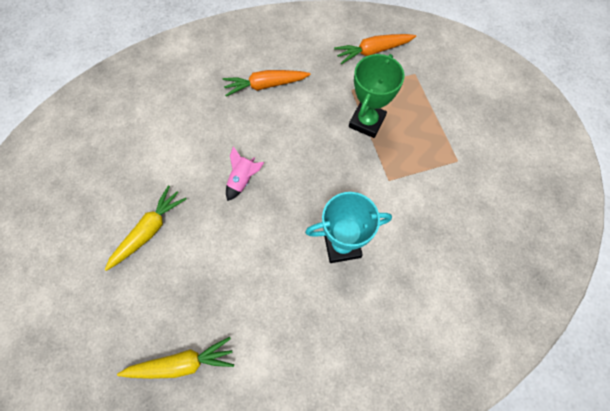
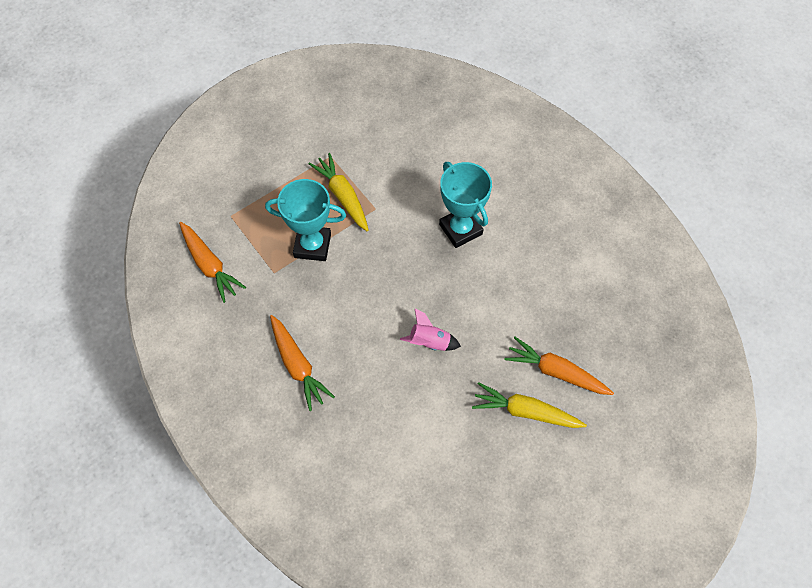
camera: 110 degrees left, 5 degrees down
yellow carrot [117,337,234,379] -> yellow carrot moved to [308,153,369,232]
green trophy [349,54,405,138] -> turquoise trophy [265,179,346,261]
none -> orange carrot [505,337,614,395]

